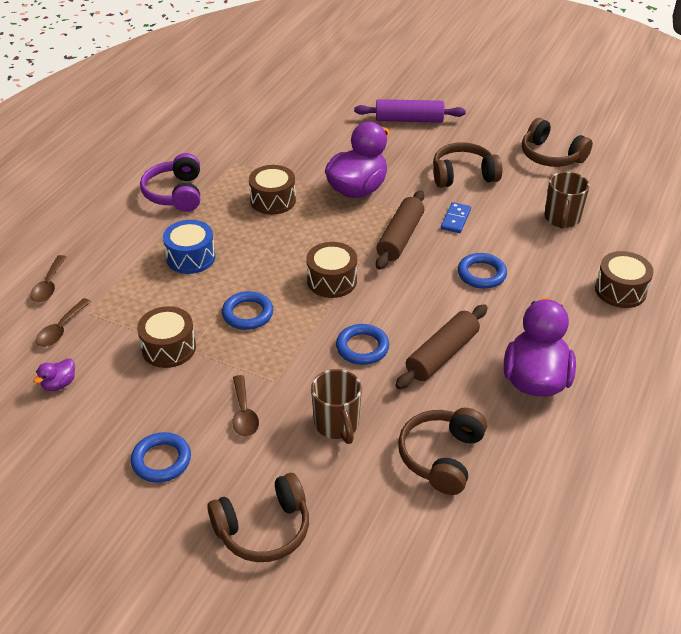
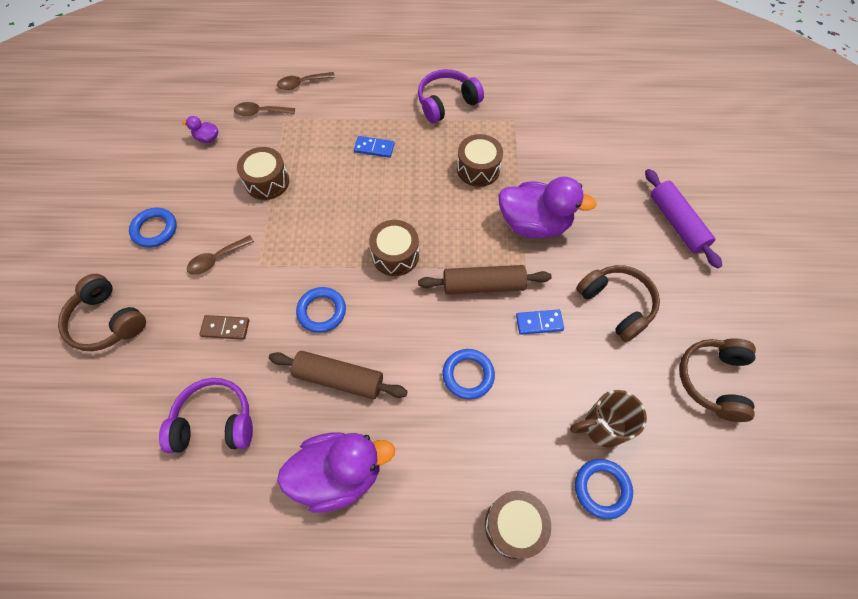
camera: 65 degrees right, 20 degrees up
blue drum [163,220,215,274] -> blue domino [354,136,395,158]
blue ring [222,291,273,330] -> blue ring moved to [575,459,633,519]
brown mug [311,369,362,444] -> brown domino [199,315,249,340]
brown headphones [398,408,487,495] -> purple headphones [159,378,253,453]

